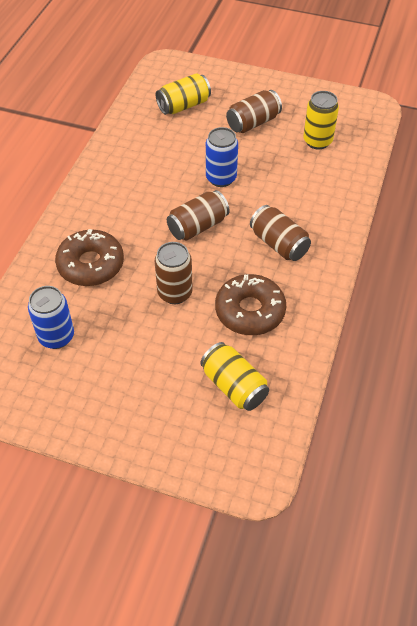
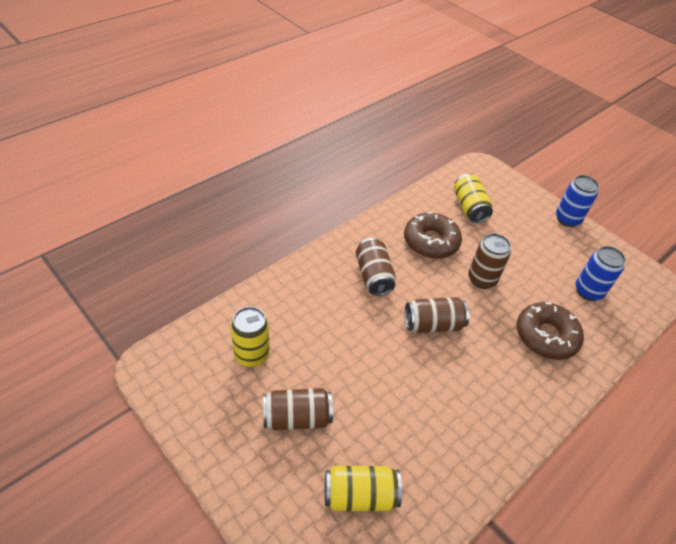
camera: 155 degrees left, 5 degrees down
blue can [206,127,238,187] -> blue can moved to [556,175,599,227]

